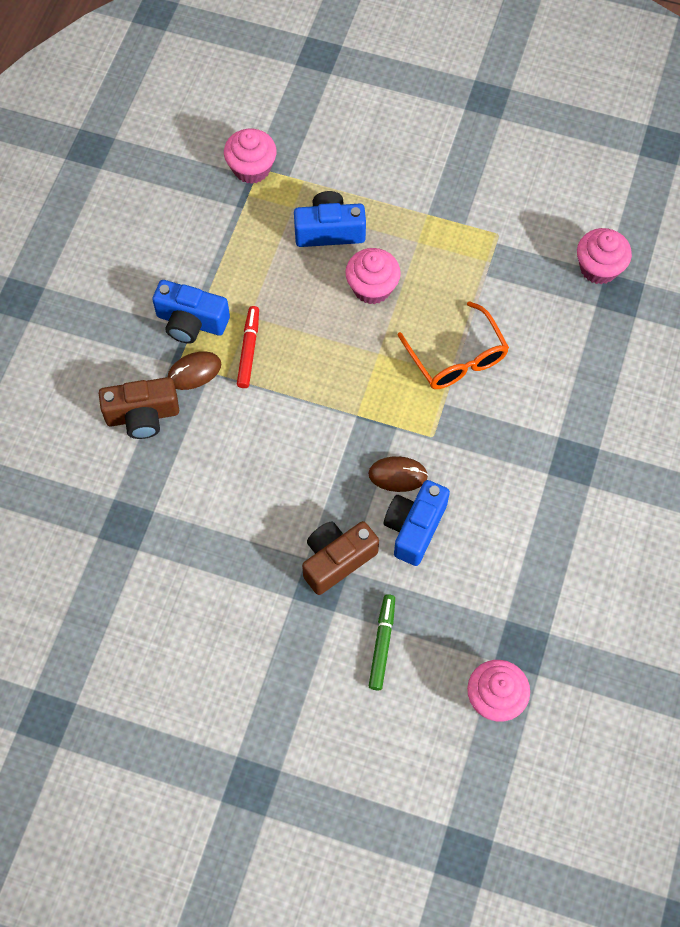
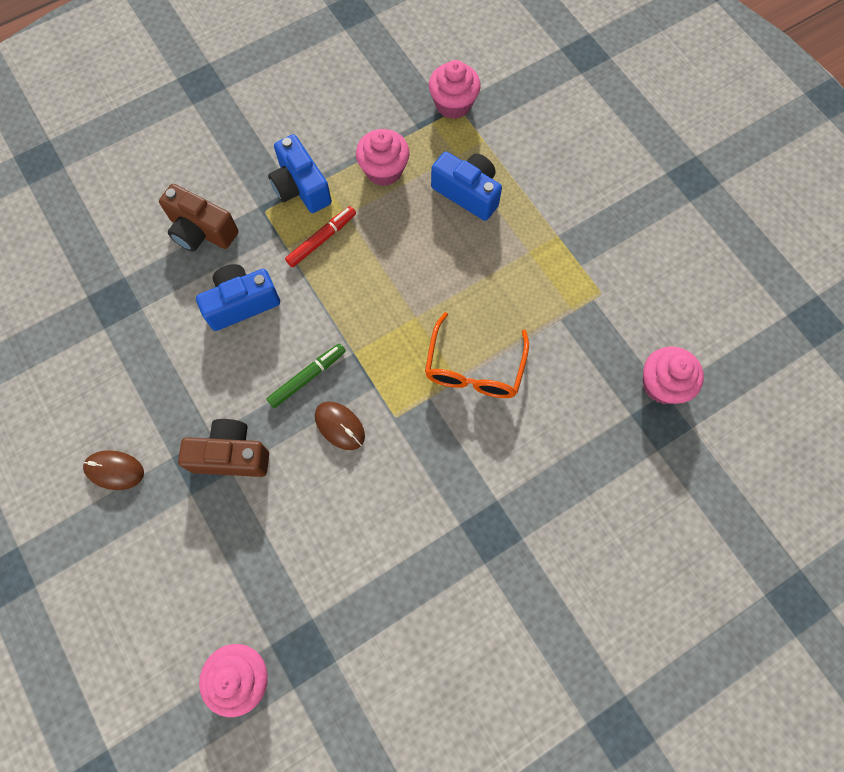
camera: 40 degrees right, 5 degrees up
brown mouse [168,351,221,390] -> brown mouse moved to [83,450,144,490]
pink cupcake [345,248,401,304] -> pink cupcake moved to [356,129,410,186]
green marker [369,594,395,690] -> green marker moved to [266,343,346,408]
blue camera [384,480,450,566] -> blue camera moved to [196,264,280,331]

